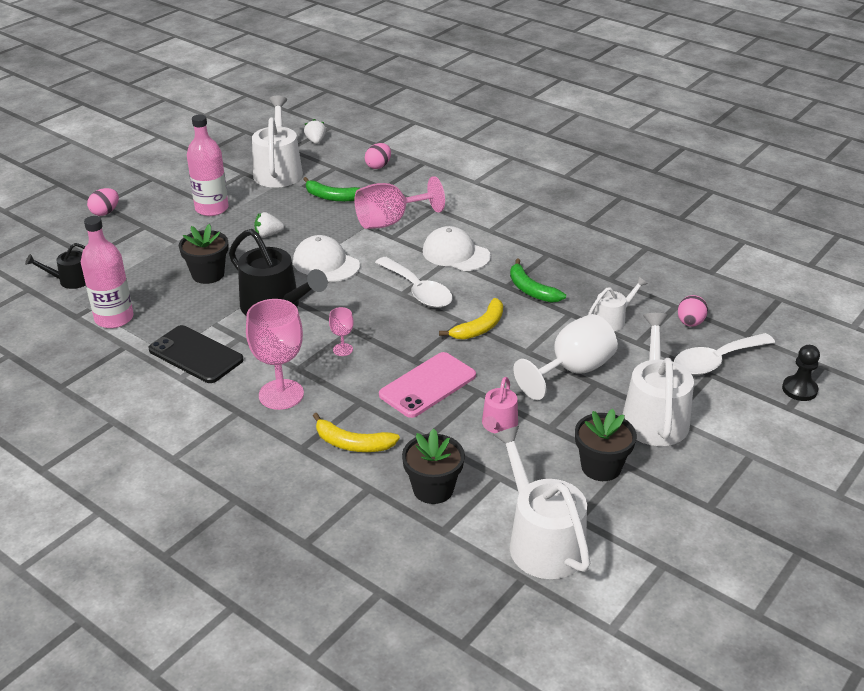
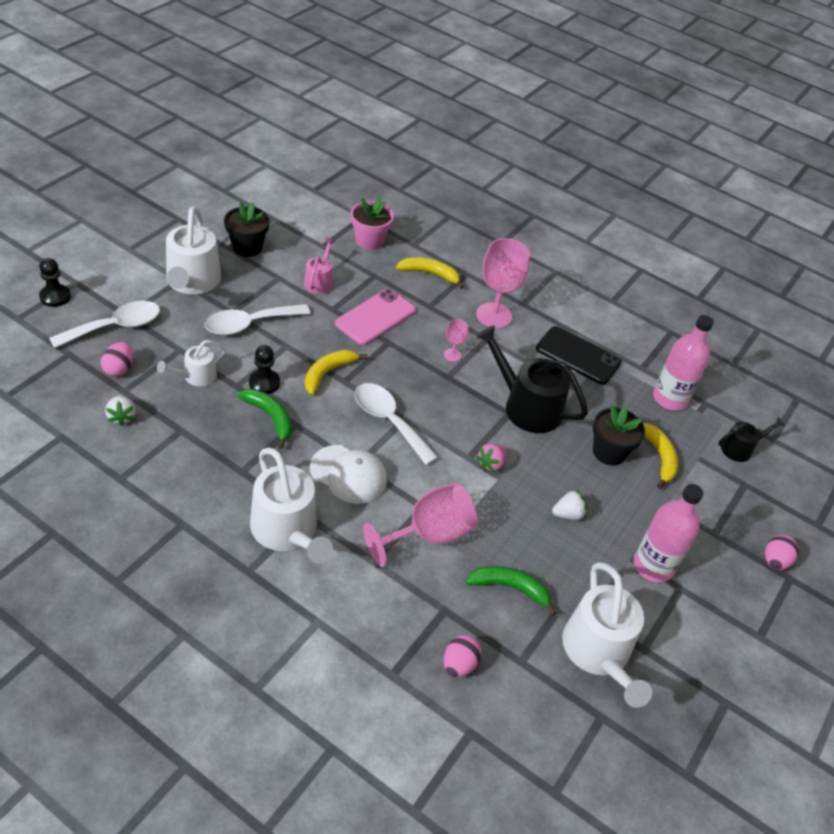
camera: 170 degrees right, 10 degrees up
white cap [293,235,360,282] -> pink strawberry [476,443,507,472]
white strawberry [304,119,326,144] -> white strawberry moved to [105,395,136,426]
black flower pot [402,428,465,504] -> pink flower pot [350,197,394,250]
white watering can [493,426,590,579] -> white watering can moved to [250,447,333,563]
white goblet [513,314,618,400] -> white spoon [205,304,310,335]
none -> black pawn [249,345,280,394]
none -> yellow banana [643,423,678,489]

